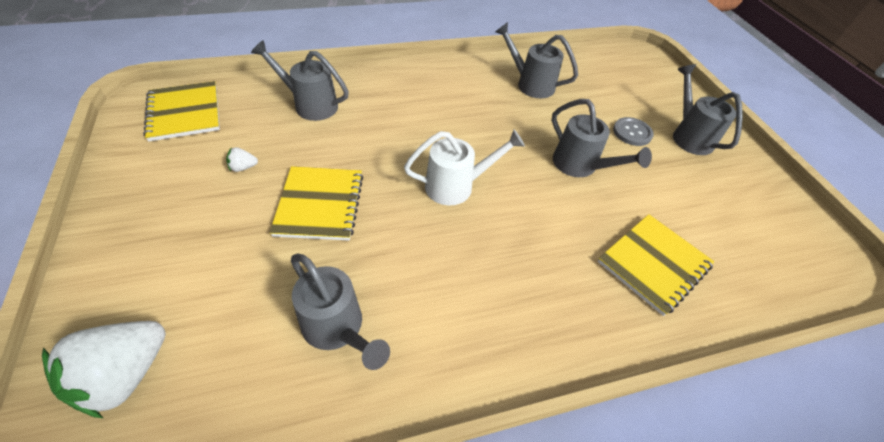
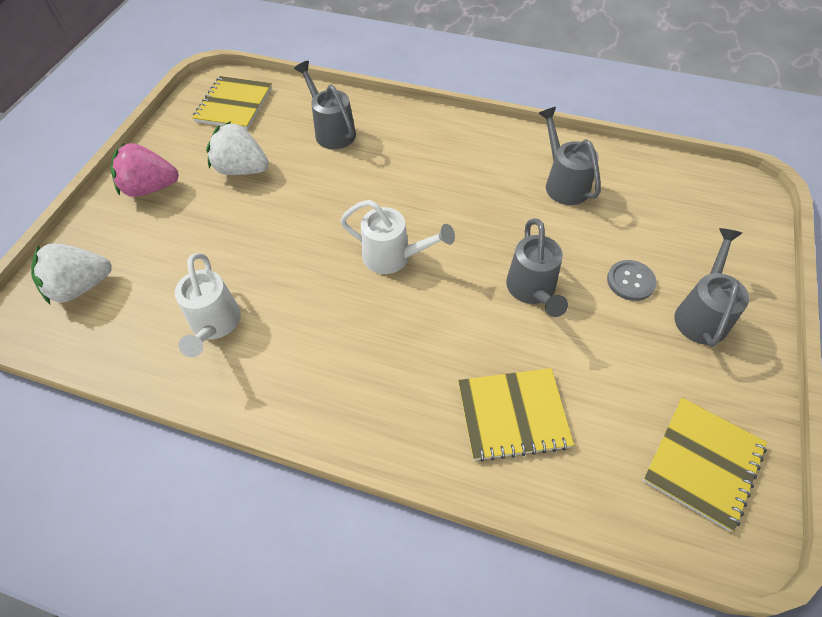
camera: 40 degrees right, 5 degrees up
white strawberry [226,147,258,172] -> white strawberry [206,121,269,175], size x2.34
yellow notebook [270,166,363,241] -> yellow notebook moved to [643,398,767,532]
grey watering can [291,254,390,370] -> white watering can [175,253,241,357]
none -> pink strawberry [111,142,179,197]

